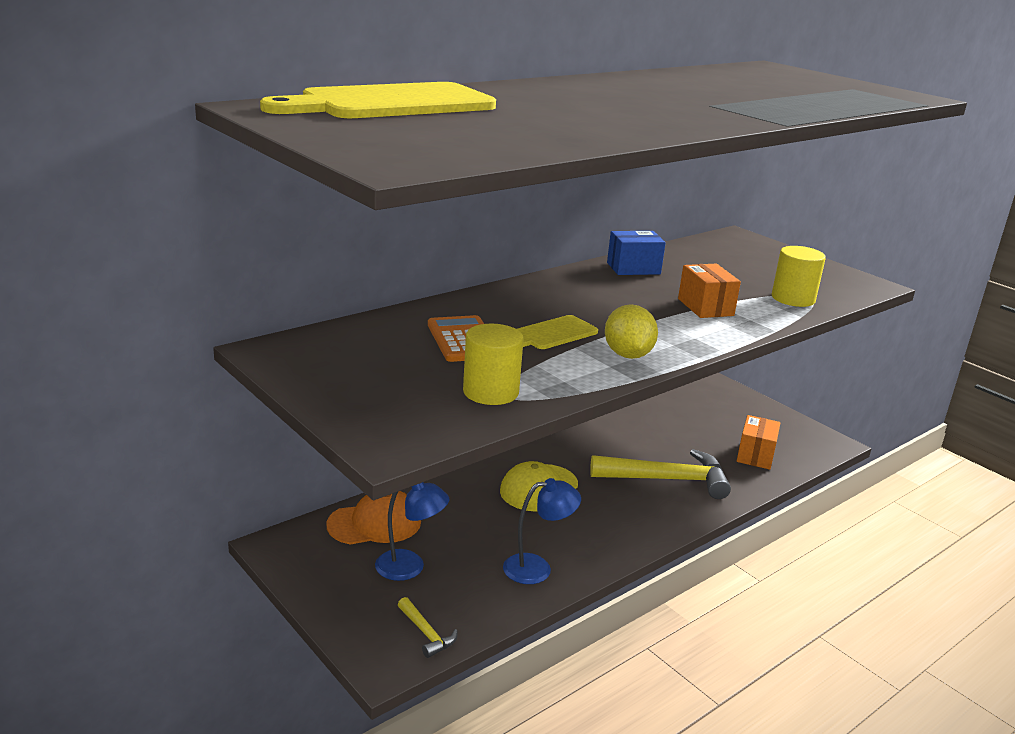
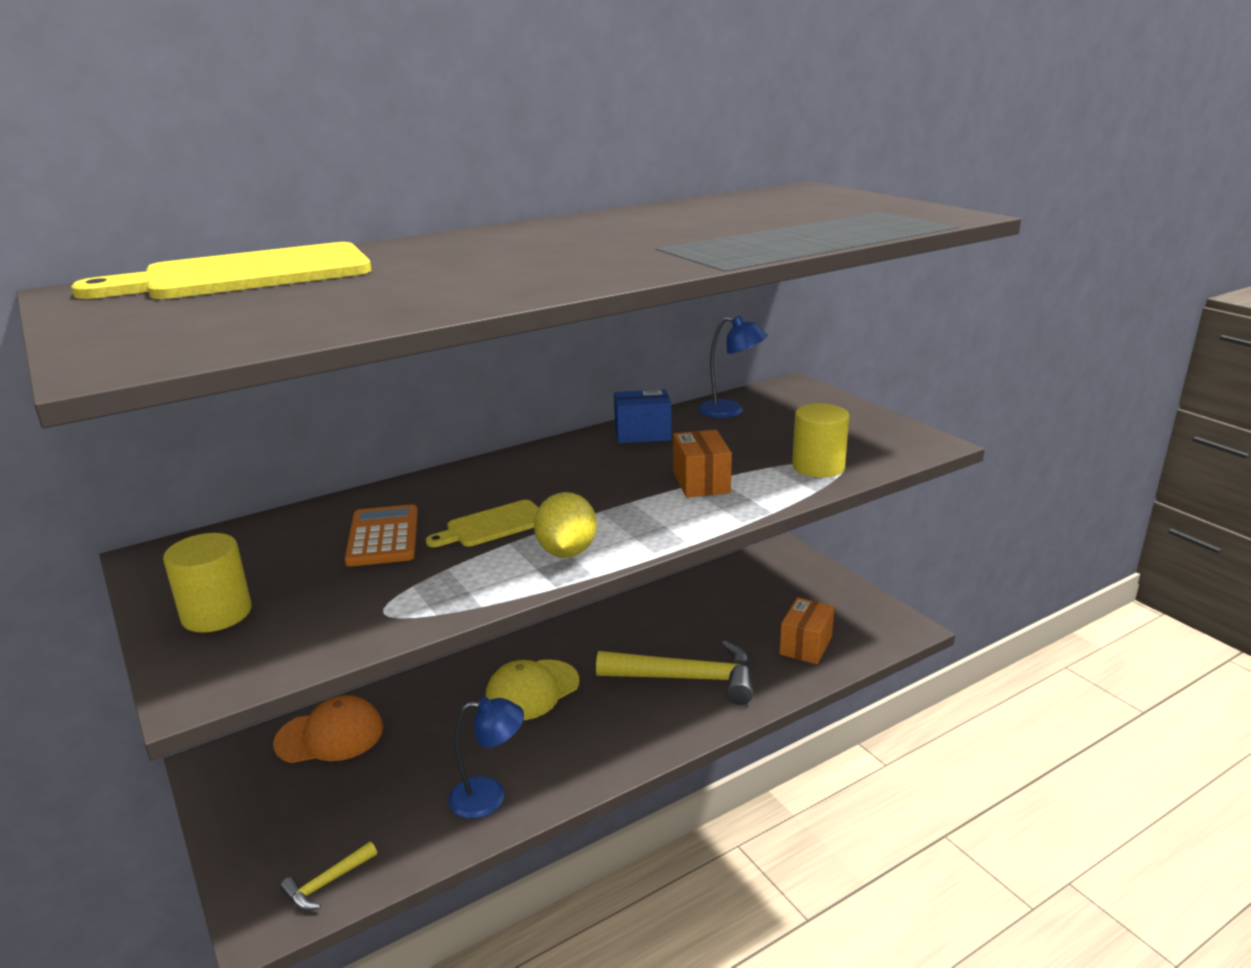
camera: 10 degrees right, 0 degrees up
blue lamp [375,482,449,581] -> blue lamp moved to [698,316,768,418]
yellow hammer [398,597,458,658] -> yellow hammer turned 75 degrees clockwise [280,842,377,910]
yellow cylinder [463,324,524,405] -> yellow cylinder moved to [163,533,252,632]

